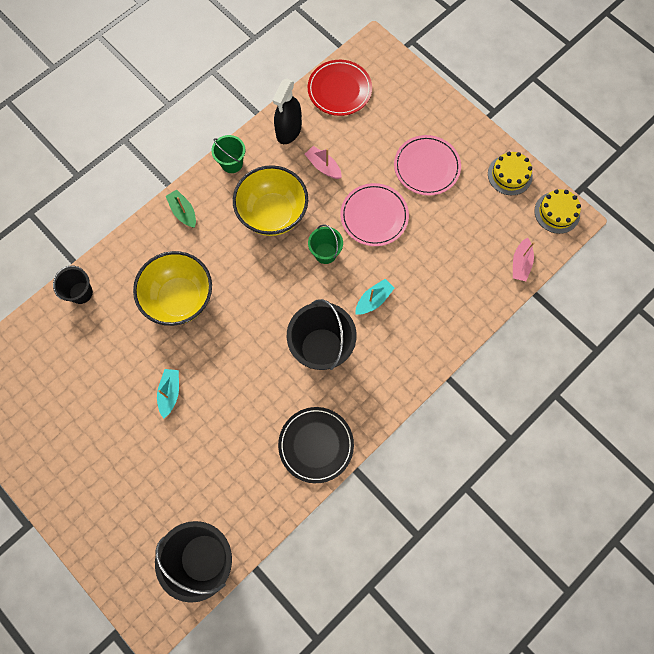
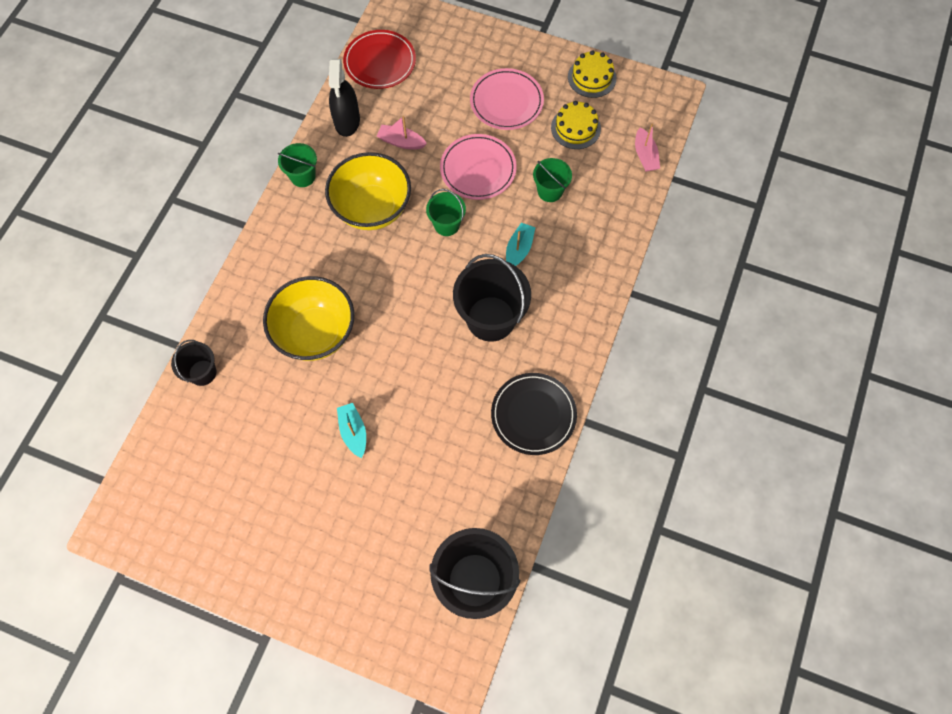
camera: 25 degrees left, 5 degrees down
green boat [166,190,196,228] -> none
yellow cake [534,189,581,234] -> yellow cake moved to [551,101,601,149]
none -> green bucket [533,158,572,202]

